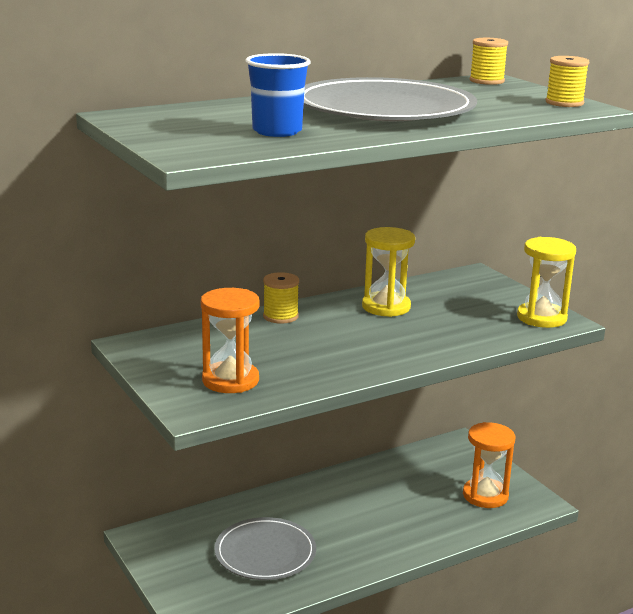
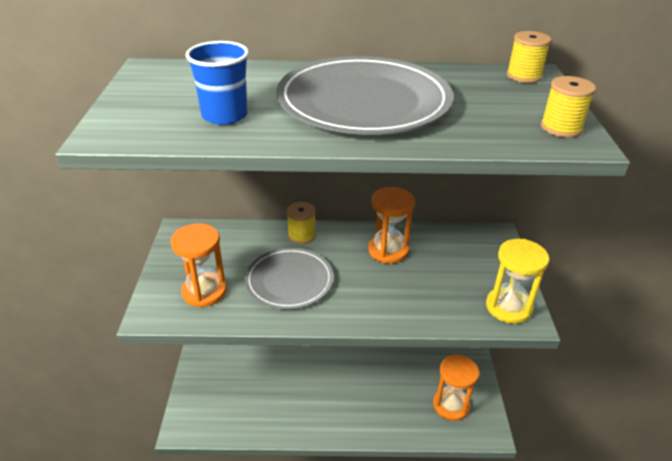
camera: 30 degrees right, 15 degrees up
grey plate [214,517,316,580] -> grey plate moved to [245,248,334,309]
yellow hourglass [362,227,415,317] -> orange hourglass [368,187,415,264]

